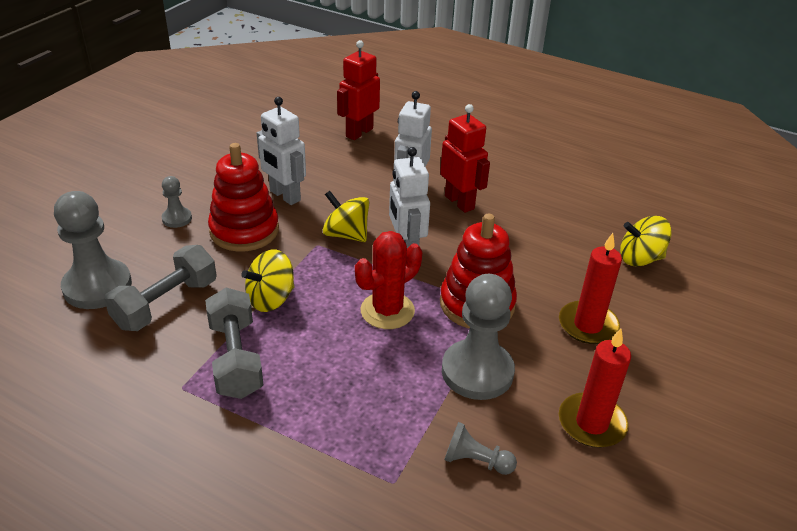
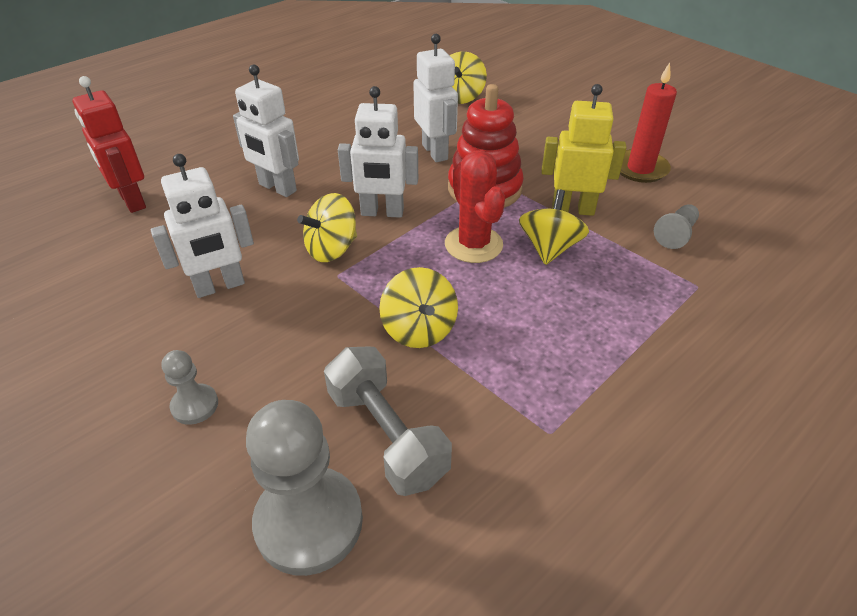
camera: 70 degrees left, 5 degrees up
grey dumbbell [205,288,264,399] -> none
red stacking toy [208,143,279,252] -> none
red robot [440,104,490,213] -> none
grey pawn [442,274,515,400] -> yellow robot [542,84,626,216]
red candle [559,233,622,344] -> none
none -> white robot [413,34,458,162]
none -> yellow spinning top [519,189,589,265]

